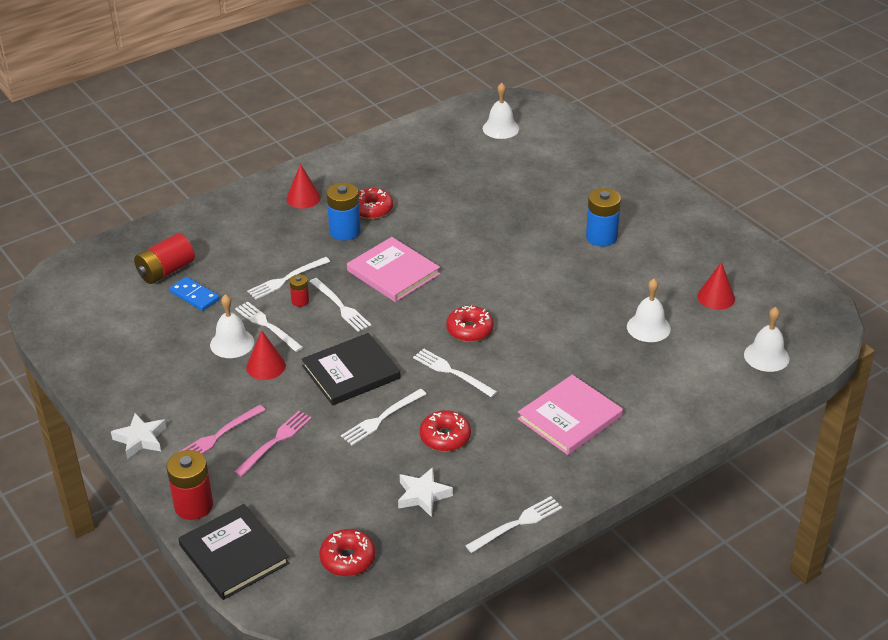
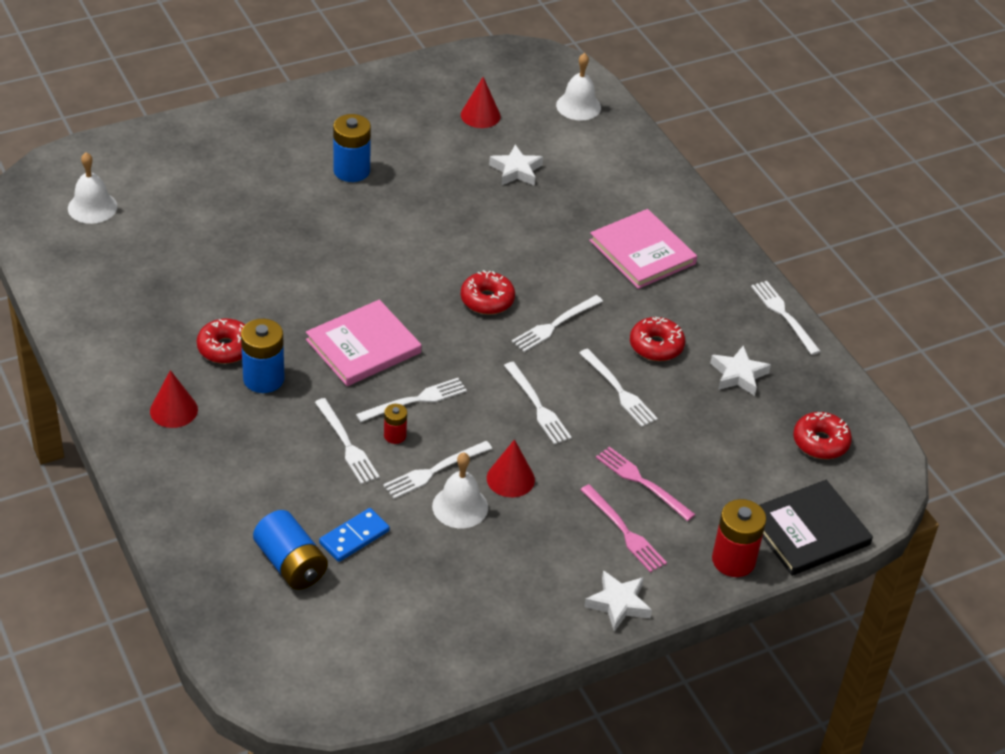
camera: 85 degrees left, 5 degrees up
red battery [134,233,195,284] -> blue battery [253,510,328,590]
black book [302,333,401,405] -> white fork [504,362,572,445]
white bell [627,279,671,342] -> white star [489,145,543,186]

